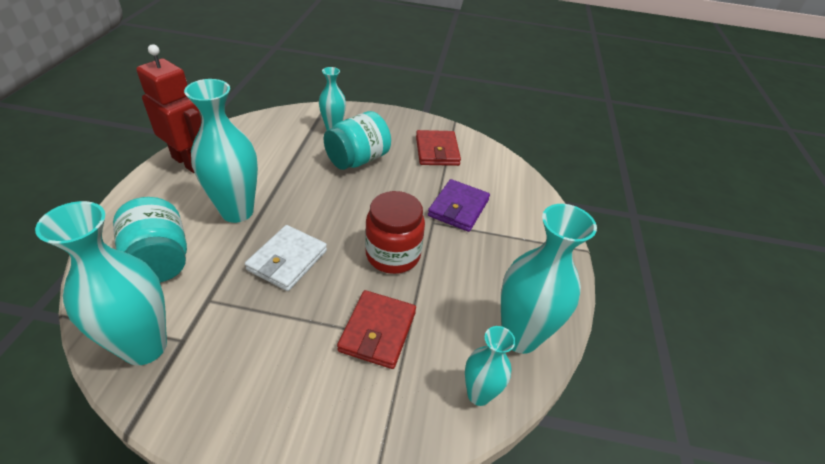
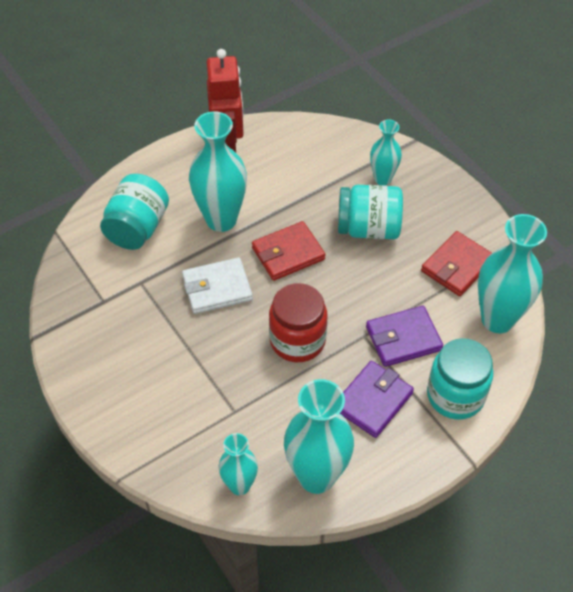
camera: 50 degrees right, 10 degrees up
turquoise vase [35,201,167,365] -> turquoise vase moved to [478,214,547,333]
red wallet [337,290,416,369] -> red wallet moved to [252,221,326,281]
none -> purple wallet [340,361,414,438]
none -> turquoise jar [427,338,493,420]

